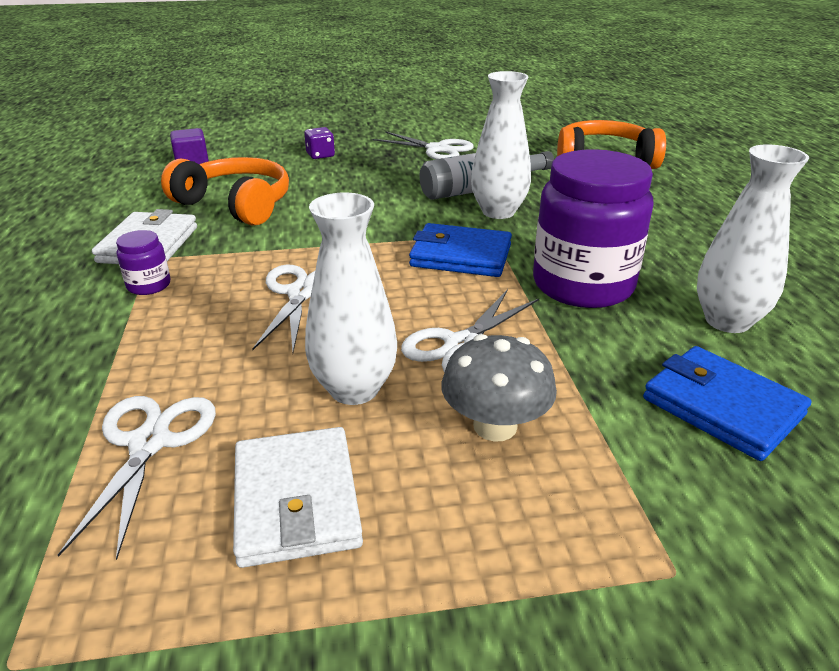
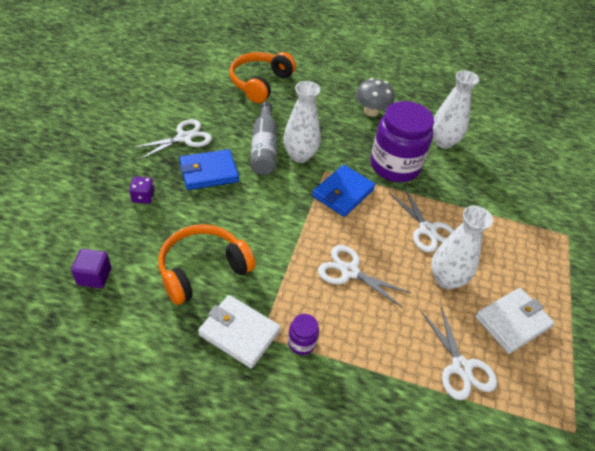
camera: 70 degrees left, 15 degrees up
white scissors [58,396,216,560] -> white scissors turned 135 degrees counterclockwise [421,306,497,400]
white wallet [233,427,363,568] -> white wallet turned 45 degrees counterclockwise [475,288,555,354]
grey mushroom [441,334,557,442] -> grey mushroom moved to [355,78,394,117]
blue wallet [643,346,811,461] -> blue wallet moved to [179,149,239,190]

